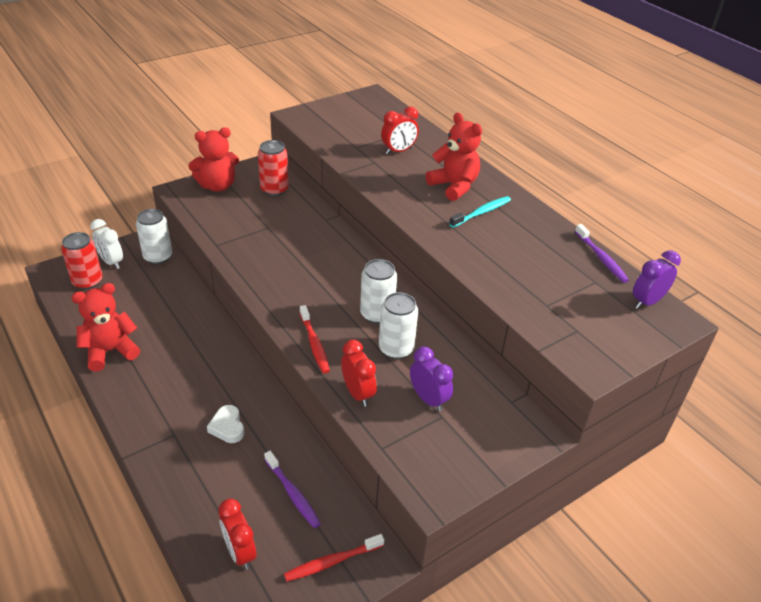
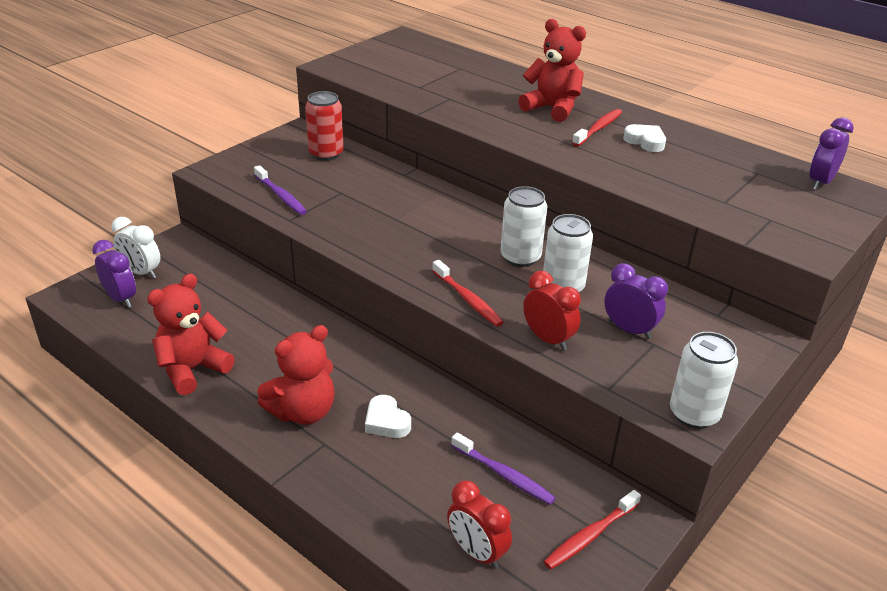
camera: 15 degrees left, 5 degrees down
red can [61,232,103,290] -> purple clock [92,240,136,308]
white can [136,209,172,264] -> white can moved to [670,332,738,429]
red teddy bear [188,127,239,192] -> red teddy bear moved to [257,325,334,425]
red clock [381,107,419,154] -> none
turquoise toothbrush [449,196,511,228] -> red toothbrush [572,109,622,147]
purple toothbrush [575,224,629,283] -> purple toothbrush moved to [254,165,307,215]
none -> white heart [623,124,666,152]

